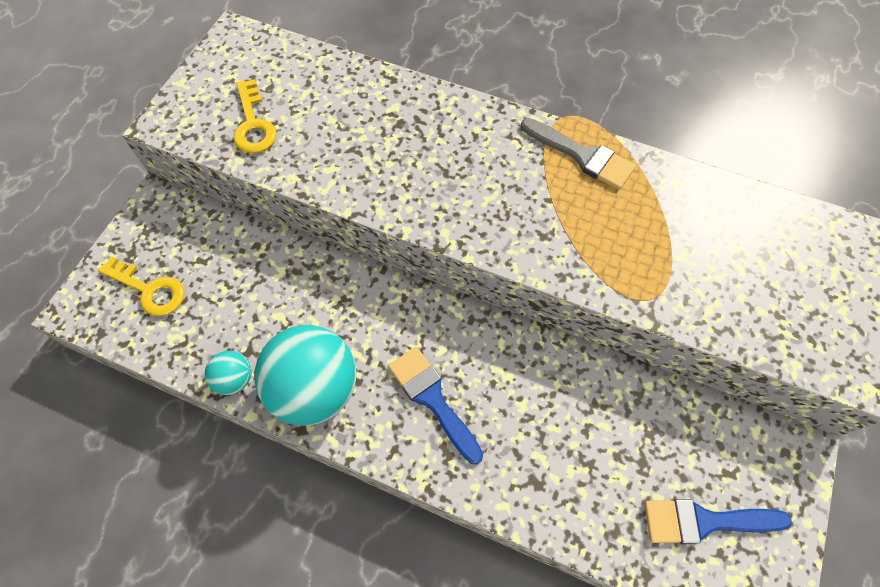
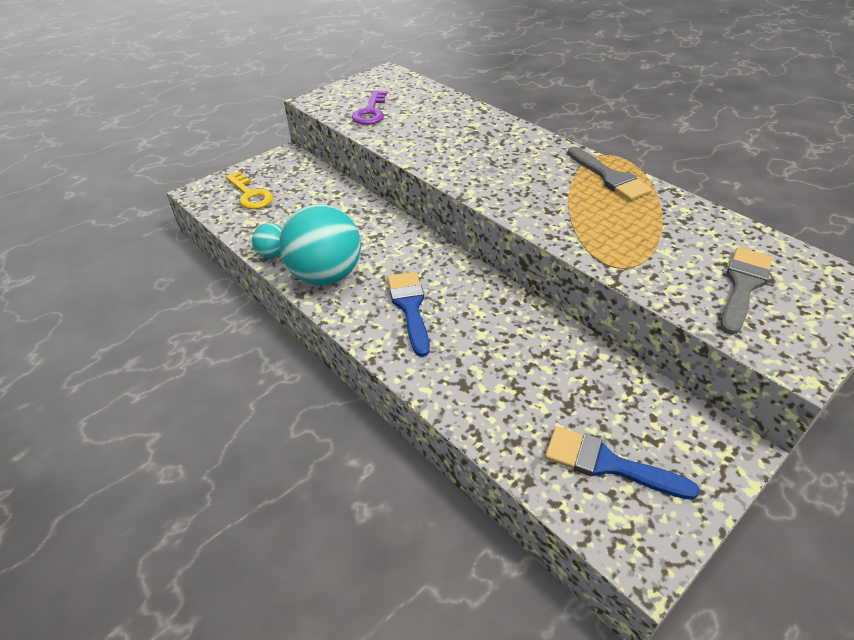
camera: 25 degrees right, 20 degrees down
yellow key [233,79,277,153] -> purple key [352,90,387,125]
none -> grey brush [721,247,773,335]

